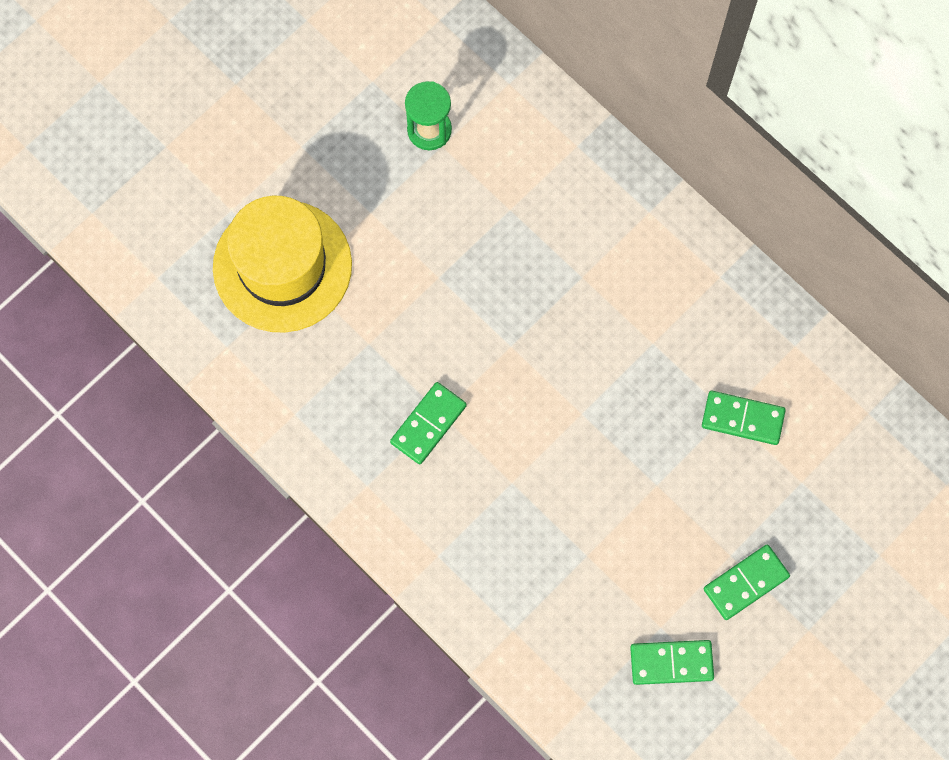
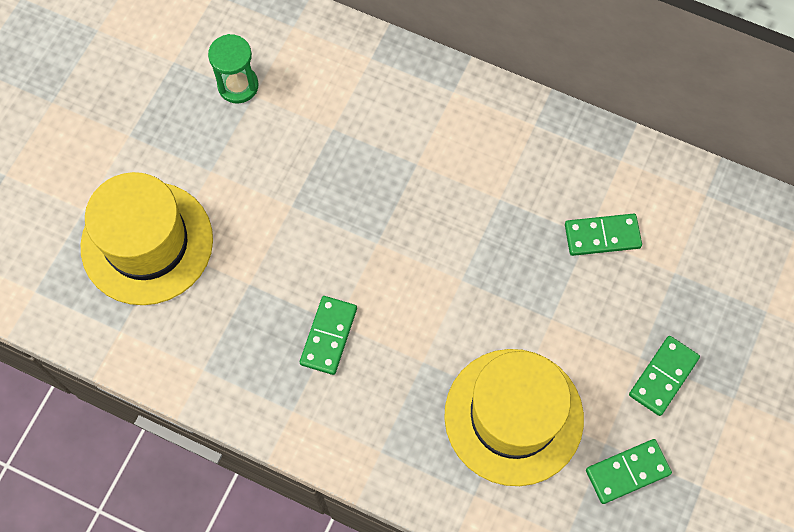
camera: 20 degrees left, 5 degrees down
none -> yellow hat [444,349,584,486]

